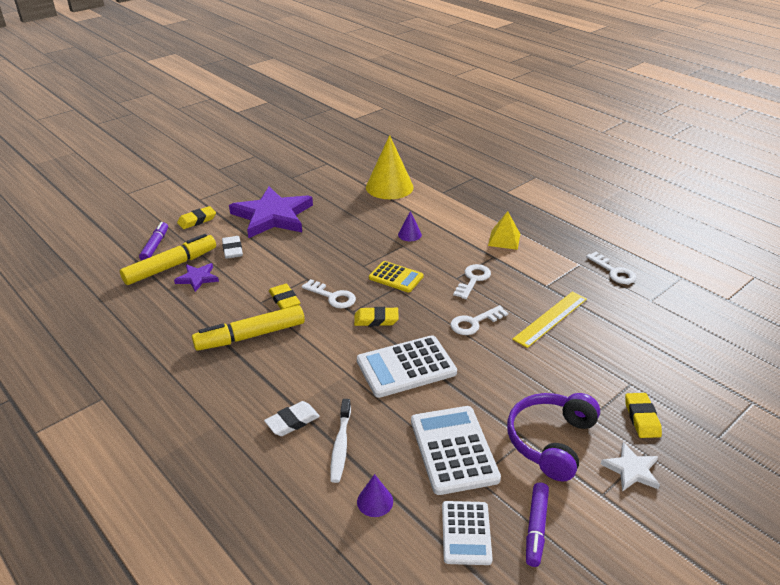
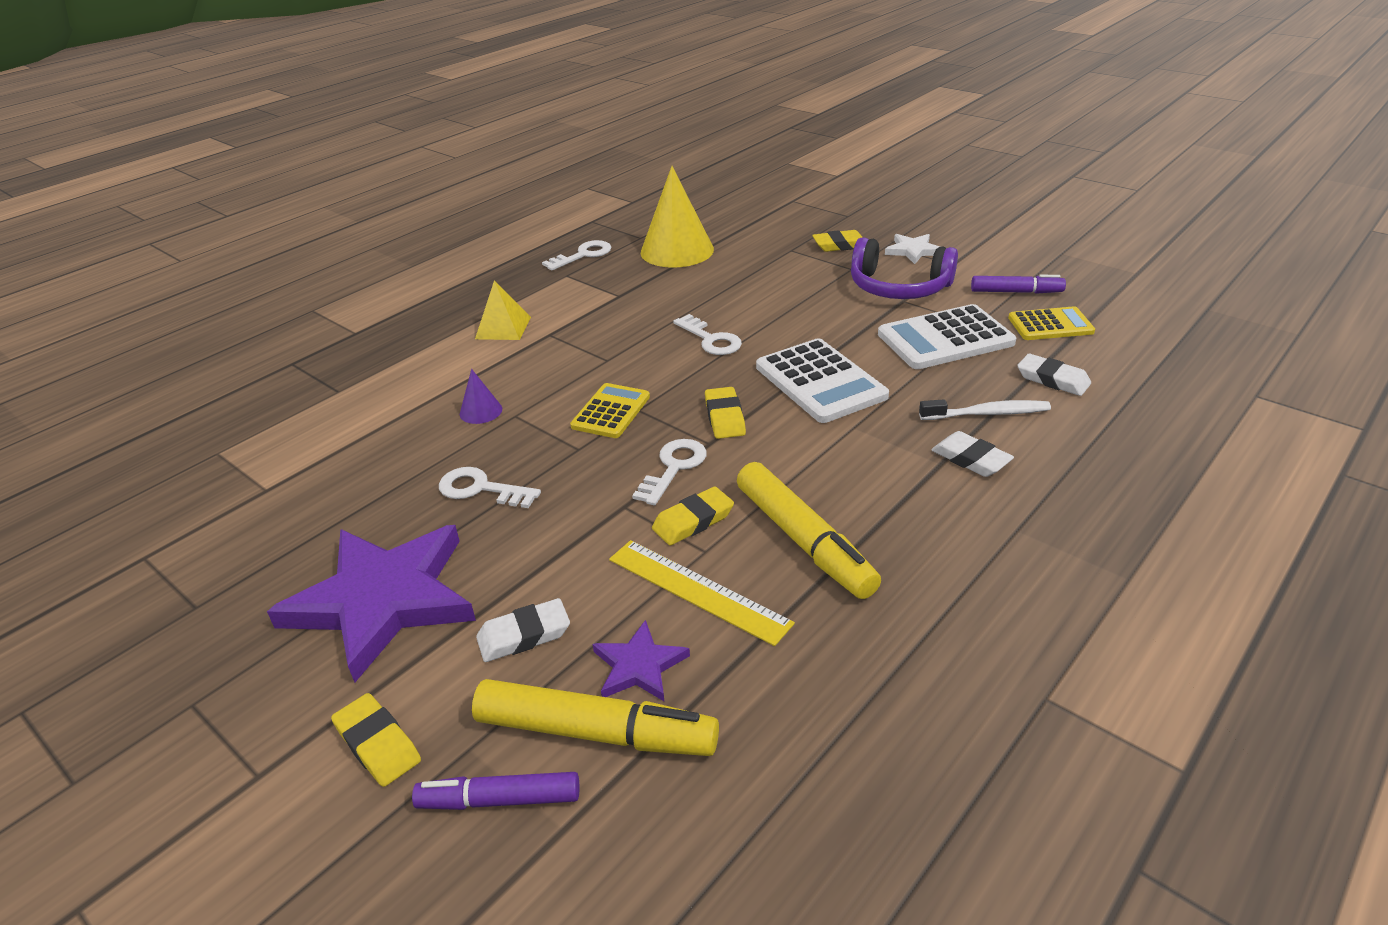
camera: 95 degrees left, 0 degrees up
yellow marker [120,234,216,285] -> yellow marker turned 150 degrees clockwise [472,679,719,756]
purple cone [357,474,393,517] -> white eraser [1017,354,1091,396]
yellow cone [366,135,414,199] -> yellow cone moved to [641,166,714,268]
white calculator [442,501,493,565] -> yellow calculator [1008,306,1095,340]
white key [453,264,491,299] -> white key moved to [439,467,541,508]
yellow ruler [512,292,587,348] -> yellow ruler moved to [609,540,795,646]

